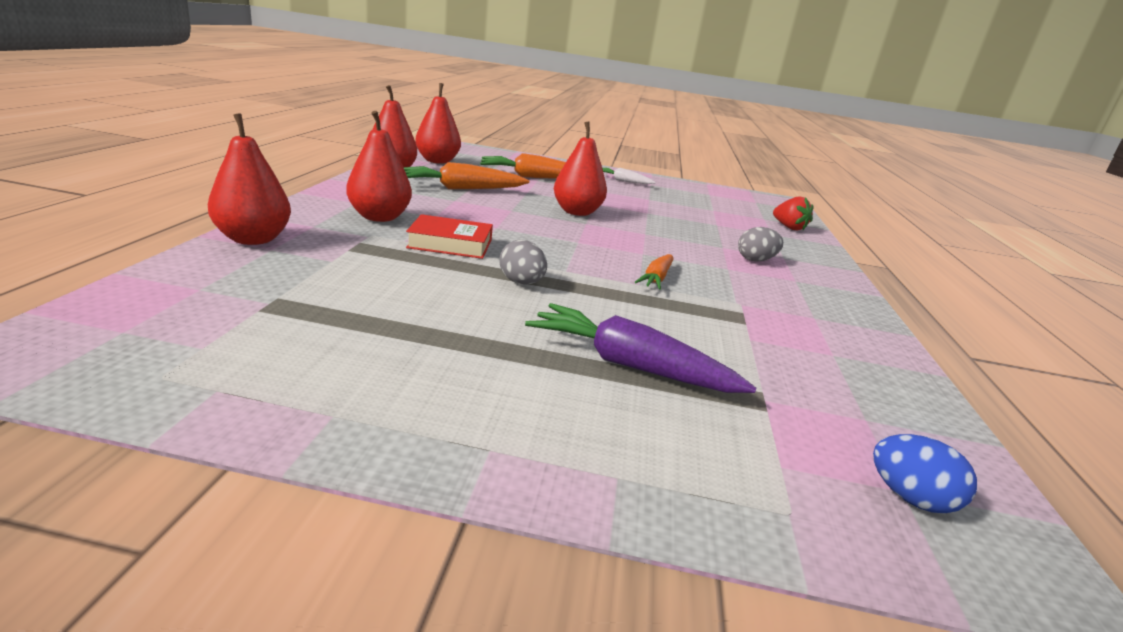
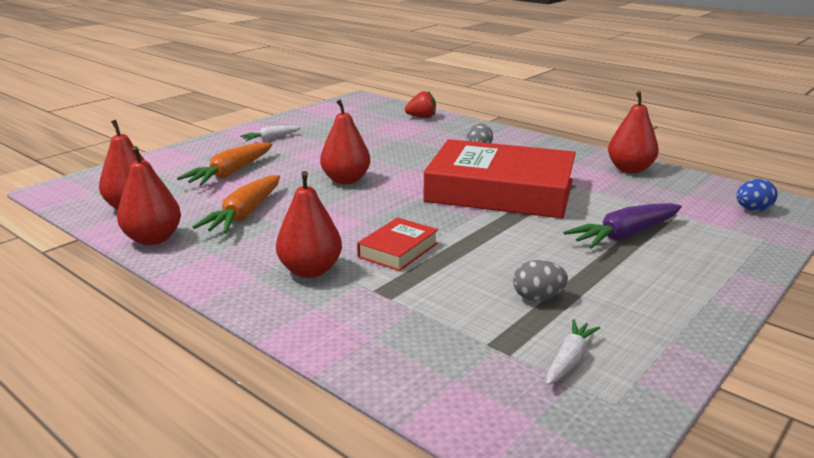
camera: 55 degrees left, 0 degrees up
red pear [208,113,291,245] -> red pear moved to [608,91,659,173]
grey egg [500,240,547,284] -> grey egg moved to [513,260,568,301]
orange carrot [635,254,674,290] -> red book [423,139,576,219]
none -> white carrot [546,319,600,385]

